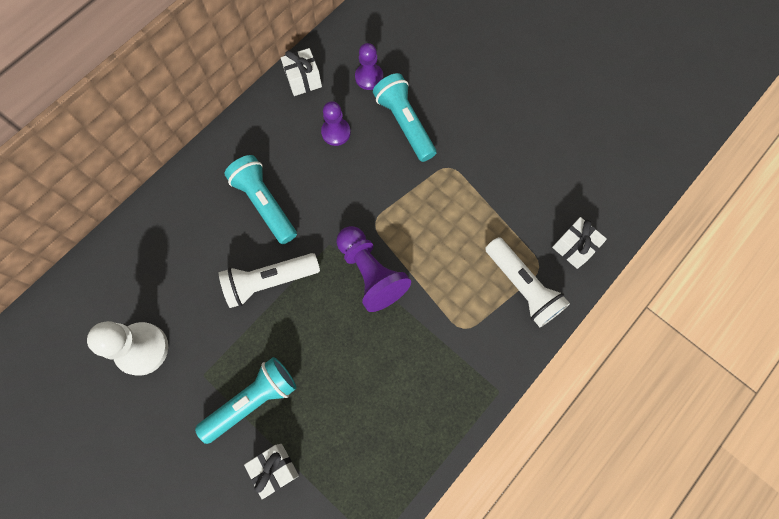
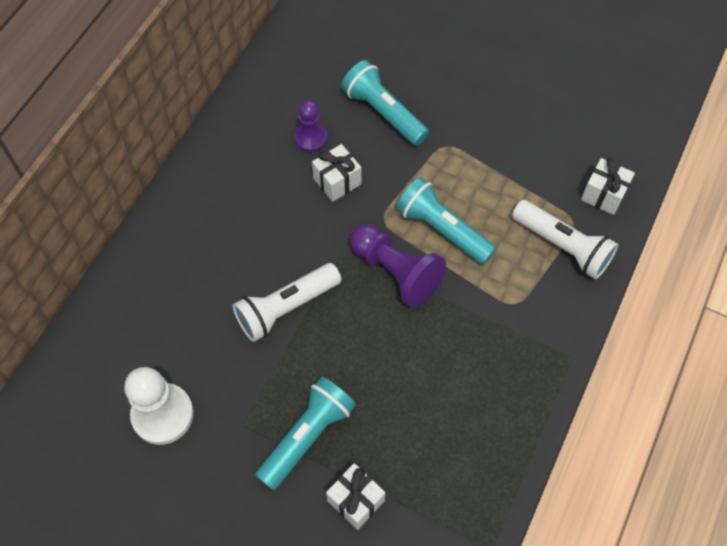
camera: 15 degrees left, 10 degrees down
turquoise flashlight [224,155,297,244] -> turquoise flashlight moved to [396,177,496,265]
white gift [281,48,322,96] -> white gift moved to [312,144,361,202]
purple pawn [355,43,383,90] -> none

